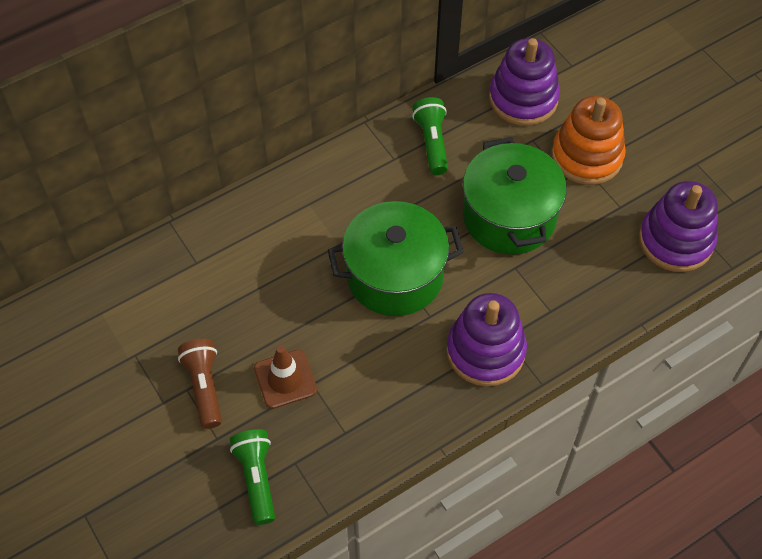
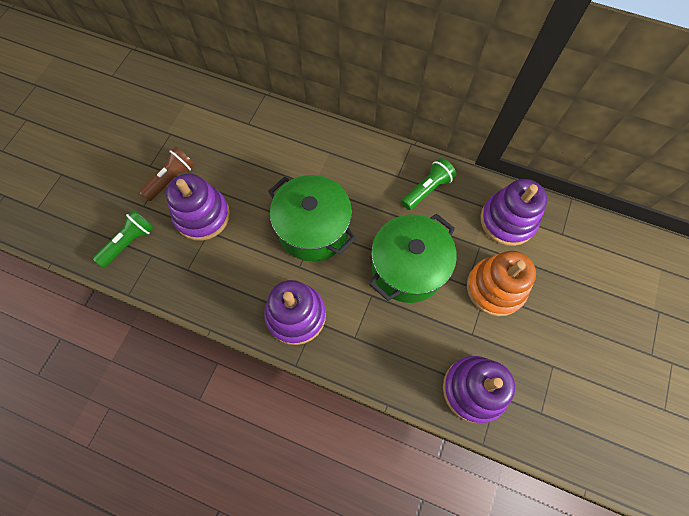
camera: 55 degrees right, 10 degrees up
brown traffic cone [254,346,317,409] -> purple stacking toy [166,174,230,241]

